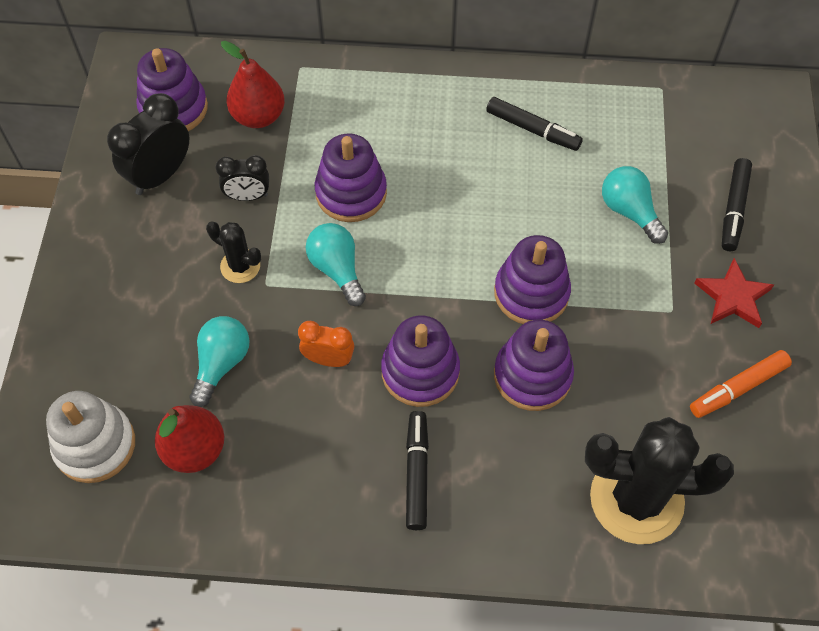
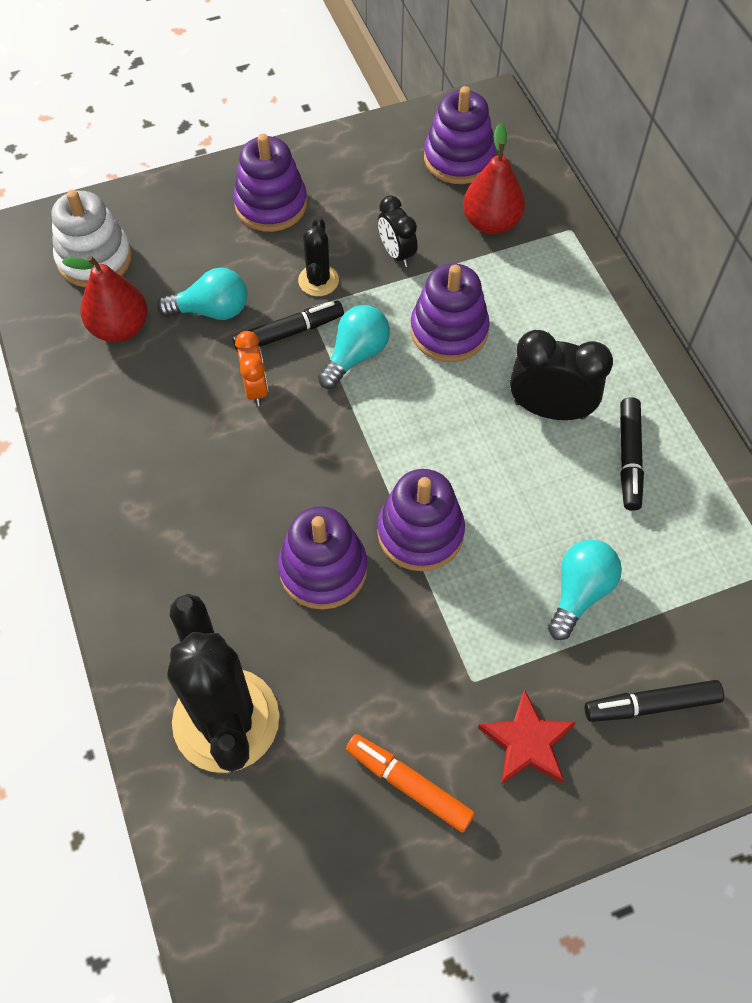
camera: 65 degrees right, 0 degrees up
black clock [107,93,189,195] -> black clock moved to [510,330,613,420]
purple stacking toy [381,315,460,407] -> purple stacking toy moved to [233,134,307,232]
black marker [406,411,429,530] -> black marker moved to [232,301,344,353]

